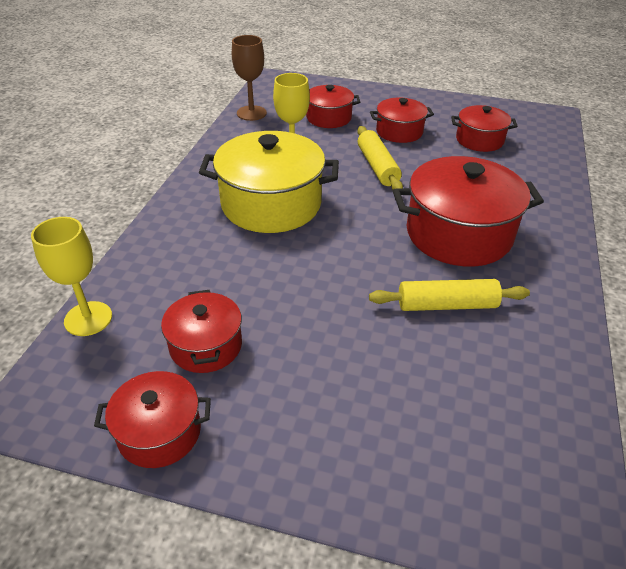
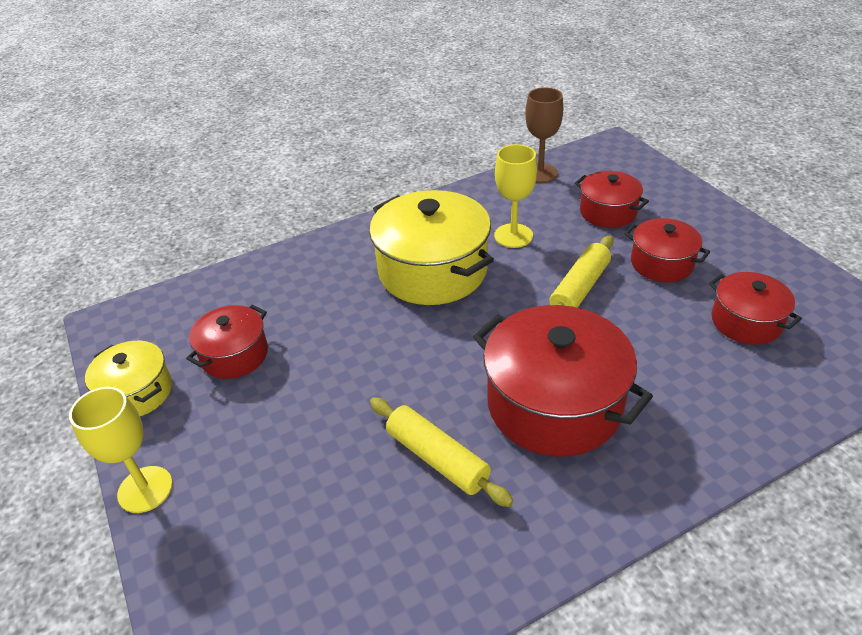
camera: 50 degrees right, 0 degrees up
yellow goblet [31,217,112,336] -> yellow goblet moved to [69,387,173,513]
red pot [94,371,211,468] -> yellow pot [85,341,172,416]

